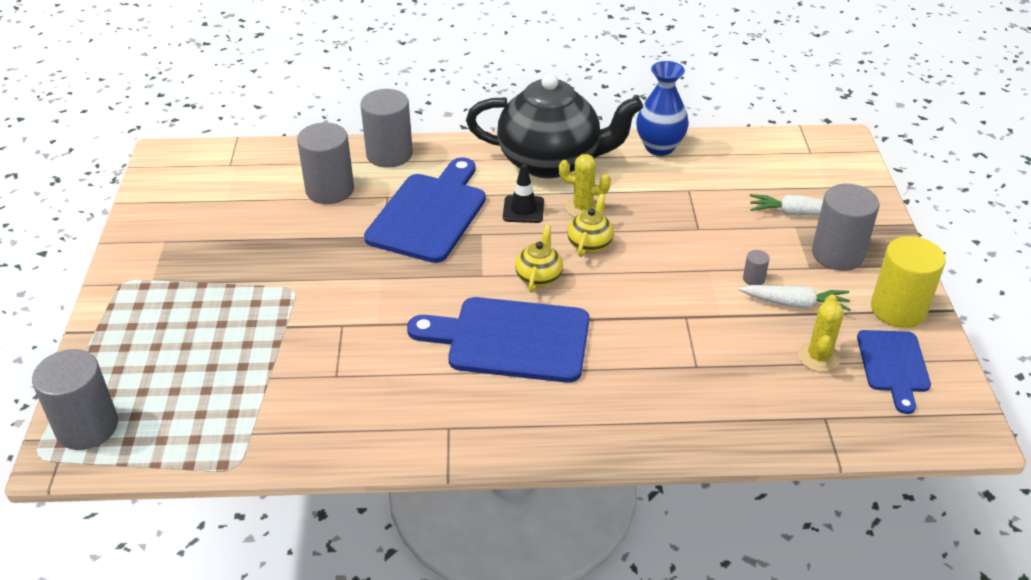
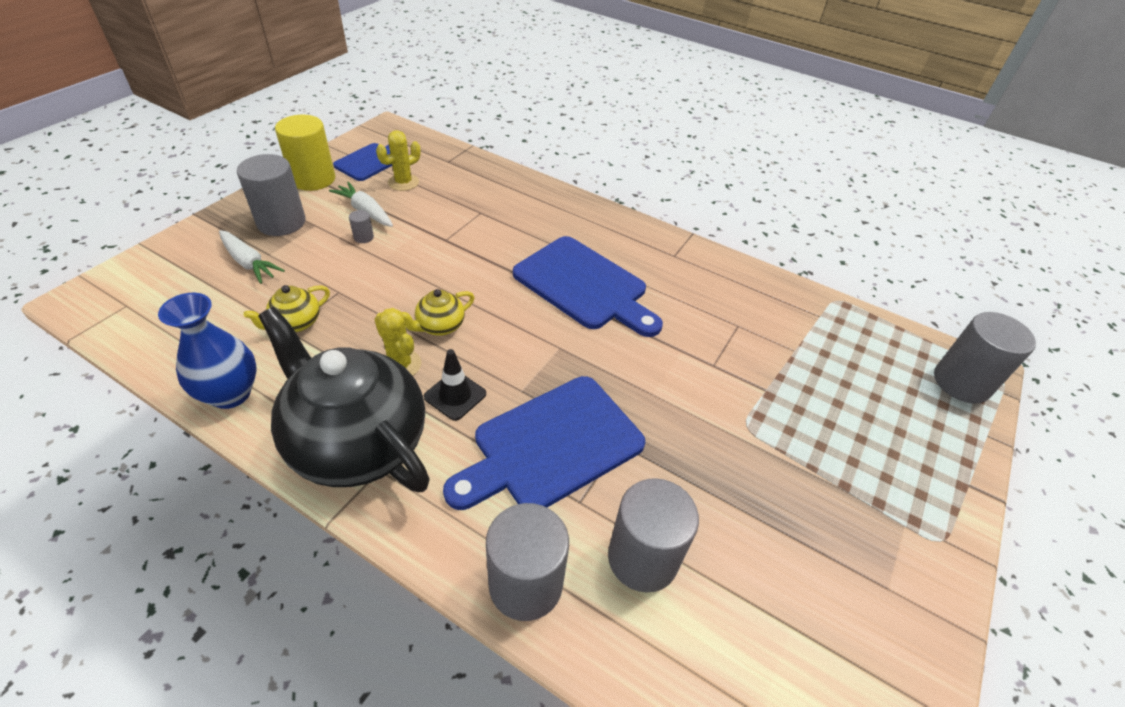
camera: 150 degrees left, 5 degrees up
yellow teapot [515,225,563,293] -> yellow teapot moved to [243,285,330,332]

